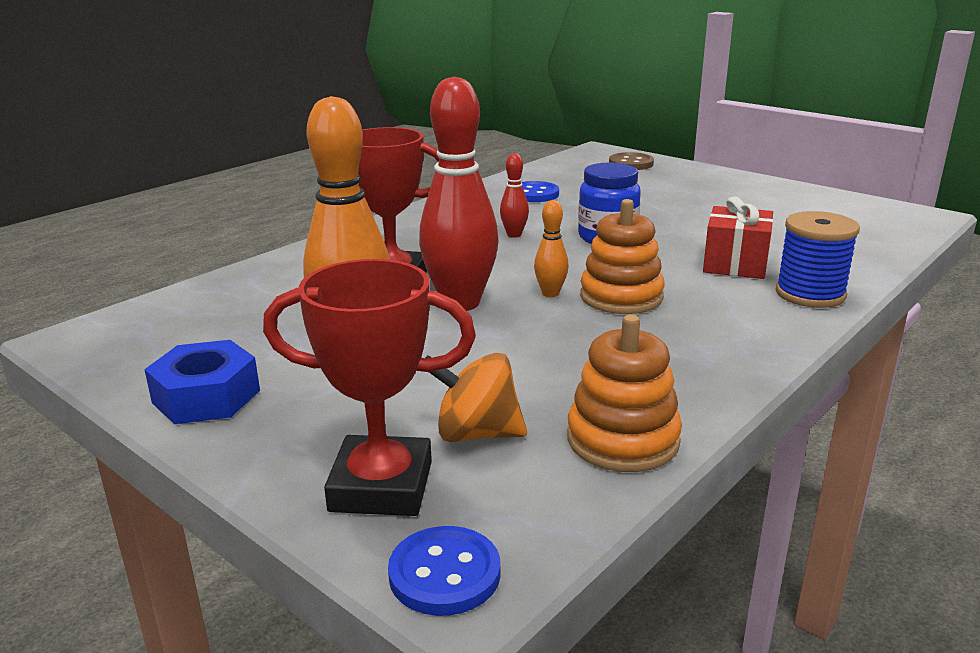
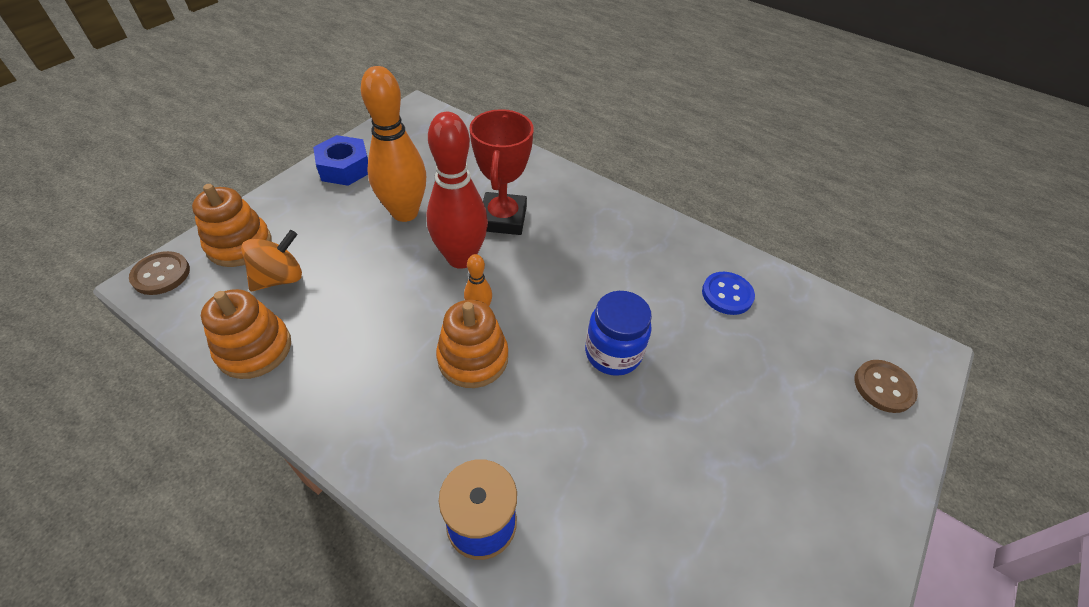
camera: 80 degrees right, 25 degrees up
red trophy [263,259,476,516] -> orange stacking toy [192,184,271,267]
blue button [388,526,500,616] -> brown button [129,251,190,295]
orange spinning top [426,353,527,442] -> orange spinning top turned 45 degrees clockwise [241,230,302,291]
red bowling pin [500,153,529,238] -> none
red gift [703,197,773,279] -> none

